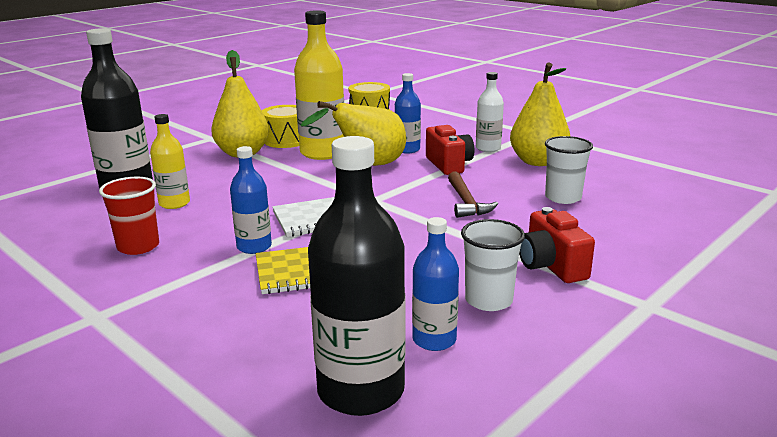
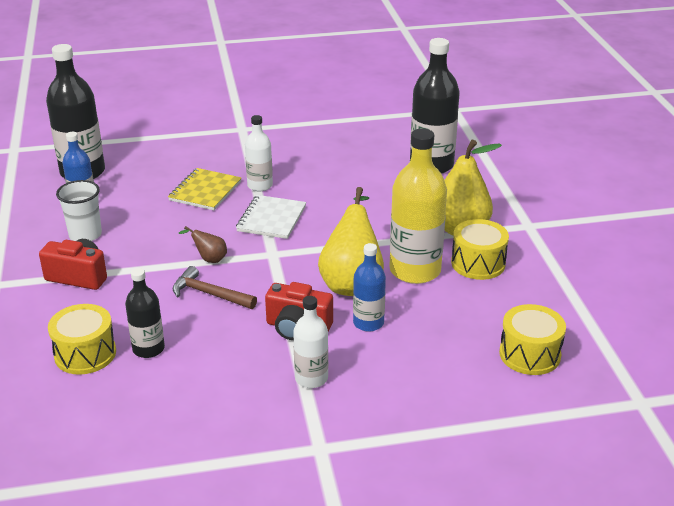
camera: 125 degrees right, 10 degrees up
red cup [99,177,159,255] -> none
yellow bottle [150,114,190,209] -> none
blue bottle [230,146,272,254] -> white bottle [245,115,273,192]
yellow pear [510,63,570,166] -> none
white cup [545,136,593,204] -> black bottle [125,268,165,358]
none -> yellow drum [48,304,116,375]
none -> brown pear [179,226,227,263]

